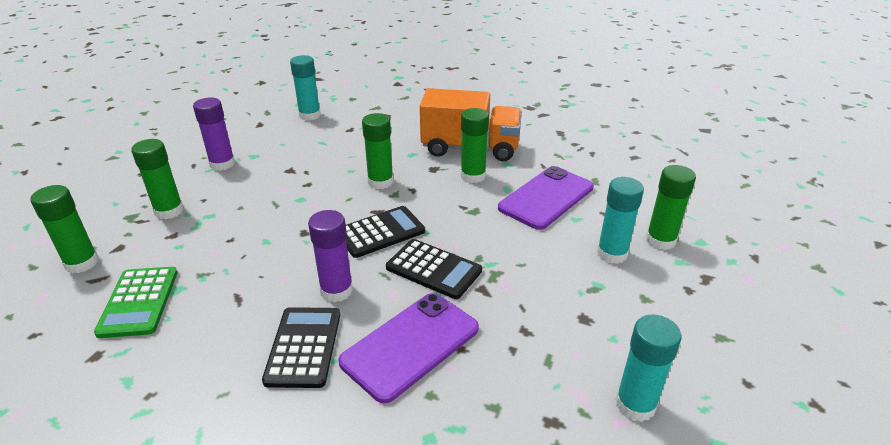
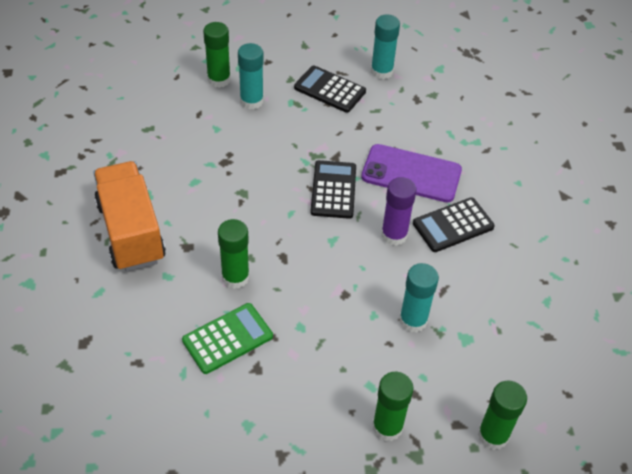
camera: 120 degrees left, 15 degrees up
green calculator [94,267,177,338] -> green calculator moved to [182,303,273,374]
purple glue stick [193,97,235,171] -> none
turquoise glue stick [290,55,321,121] -> turquoise glue stick moved to [399,263,439,333]
black calculator [346,206,425,258] -> black calculator moved to [294,65,366,113]
green glue stick [461,108,489,183] -> none
purple phone [498,166,594,230] -> none

